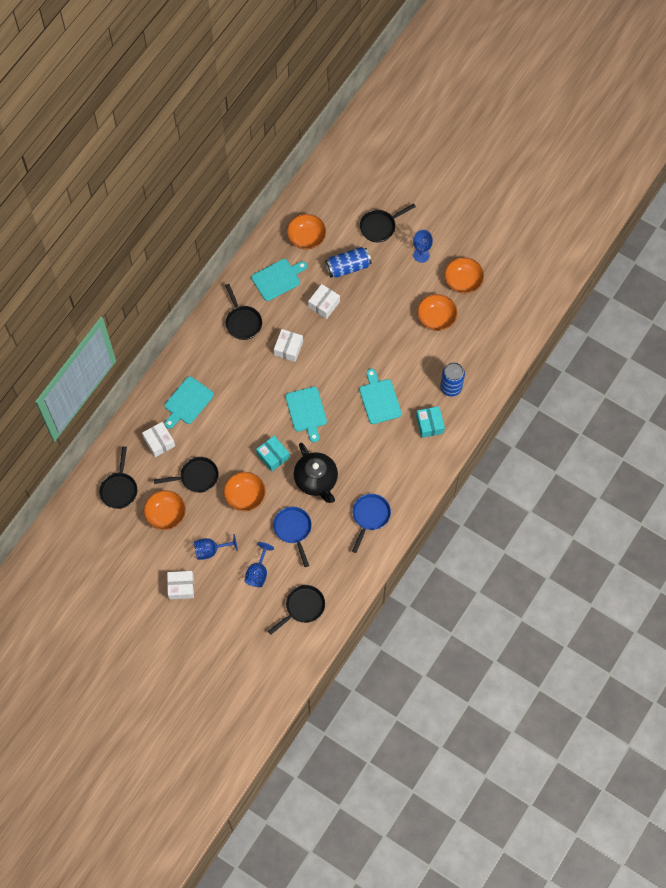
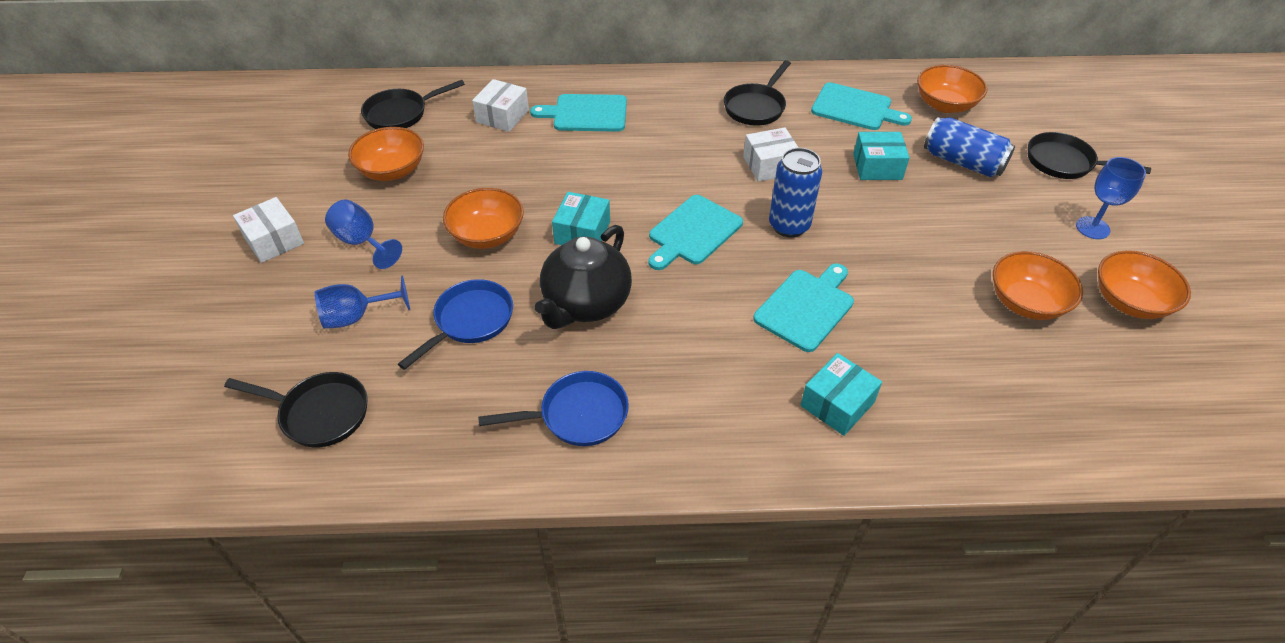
camera: 55 degrees right, 20 degrees down
black pan [154,457,219,493] -> none
white box [308,284,340,319] -> turquoise box [853,132,910,180]
blue can [440,362,465,397] -> blue can moved to [769,148,822,238]

